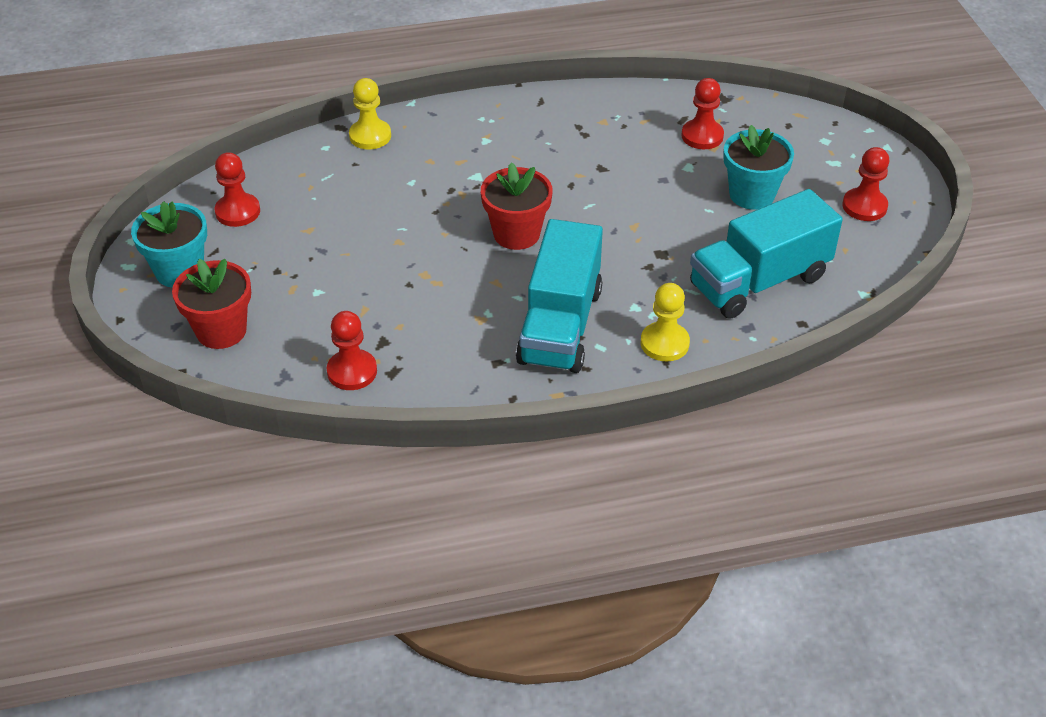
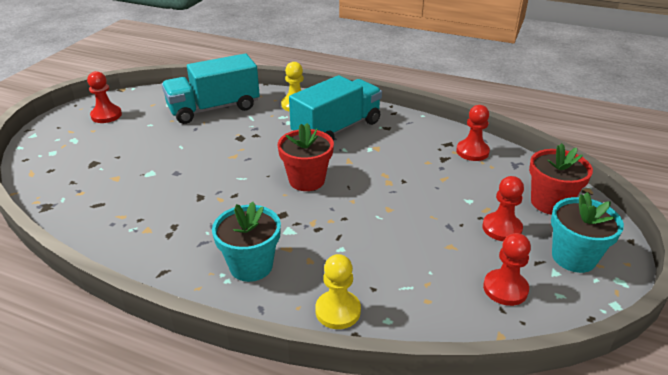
camera: 145 degrees left, 10 degrees down
red pawn [682,78,724,149] -> red pawn moved to [482,176,524,241]
turquoise truck [690,189,843,319] -> turquoise truck turned 150 degrees clockwise [162,54,260,124]
turquoise flower pot [723,125,794,210] -> turquoise flower pot moved to [212,202,281,282]

